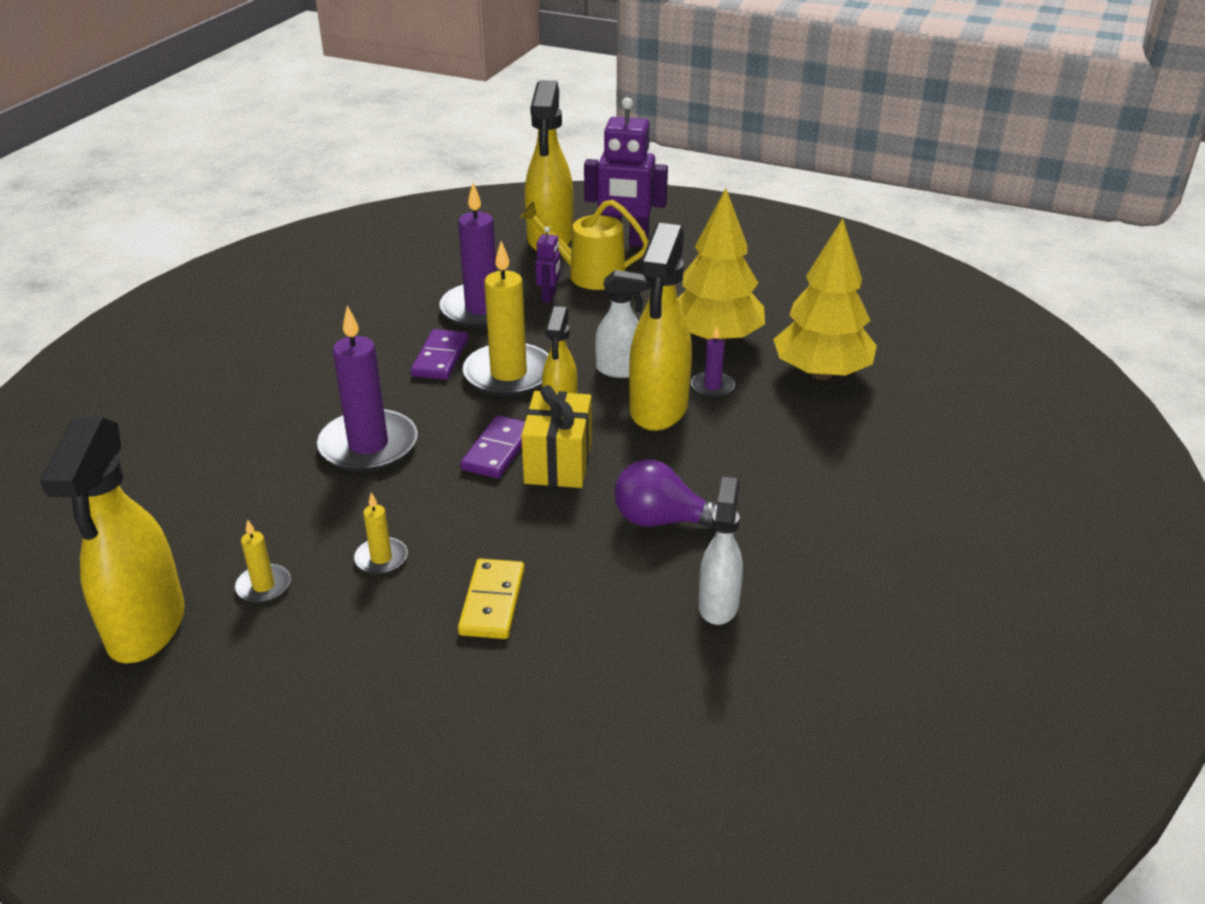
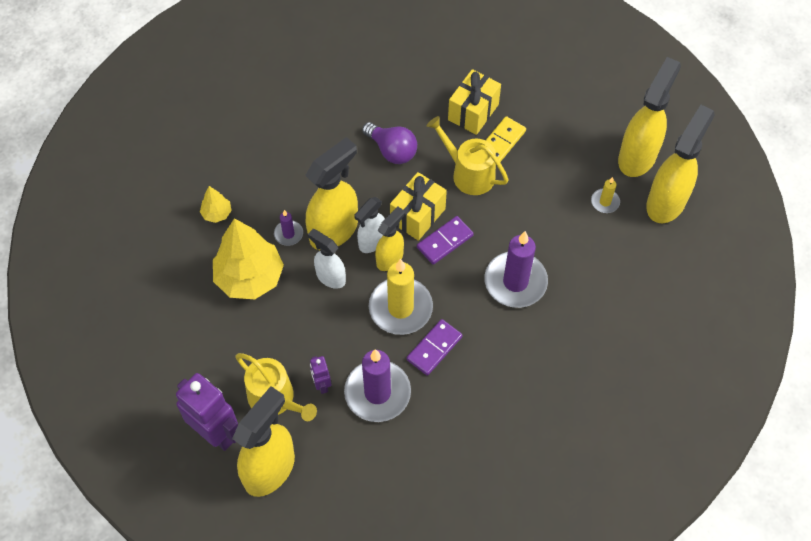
camera: 150 degrees left, 25 degrees up
yellow candle [354,492,408,574] -> none
purple robot [535,227,561,303] -> purple robot turned 60 degrees counterclockwise [310,356,331,394]
white spray bottle [698,477,743,625] -> white spray bottle moved to [354,197,385,253]
yellow tree [773,218,877,380] -> yellow tree [200,186,232,223], size x0.46
none -> yellow watering can [427,116,509,195]
none -> yellow gift [448,69,501,135]
none -> yellow spray bottle [618,57,681,177]

